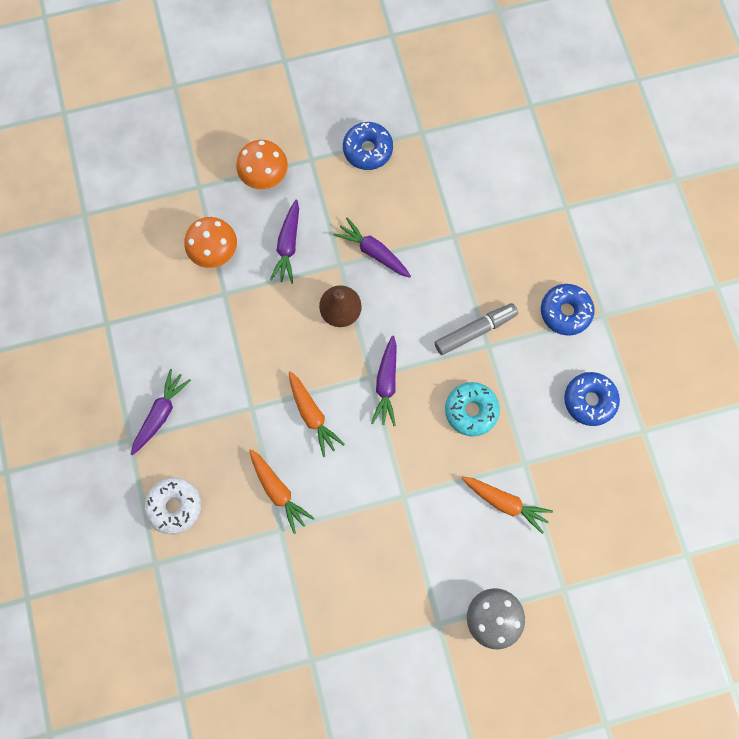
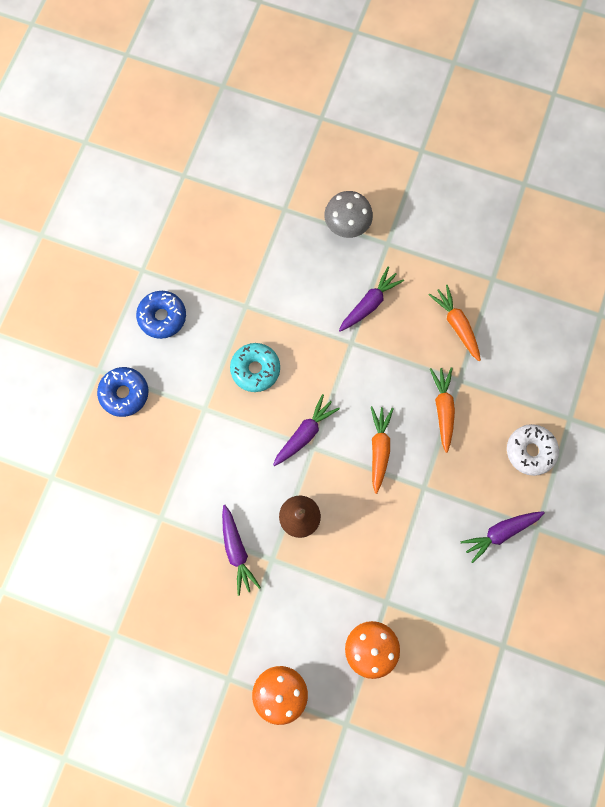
camera: 145 degrees left, 0 degrees up
purple carrot [270,200,299,284] -> purple carrot moved to [339,267,404,332]
blue donut [343,122,393,170] -> none
grey marker [435,303,518,355] -> none
orange carrot [462,477,553,534] -> orange carrot moved to [429,285,481,361]

